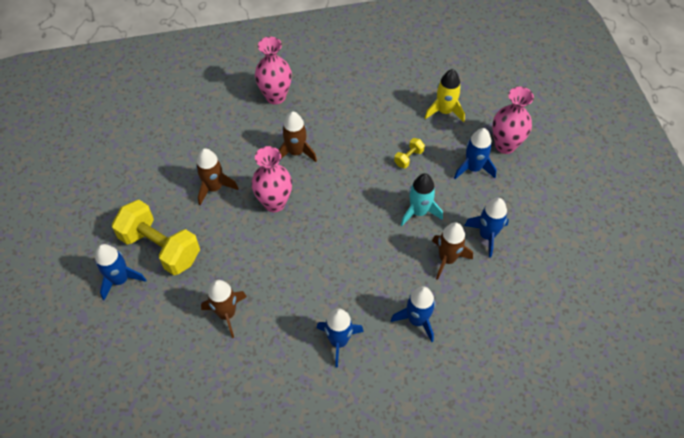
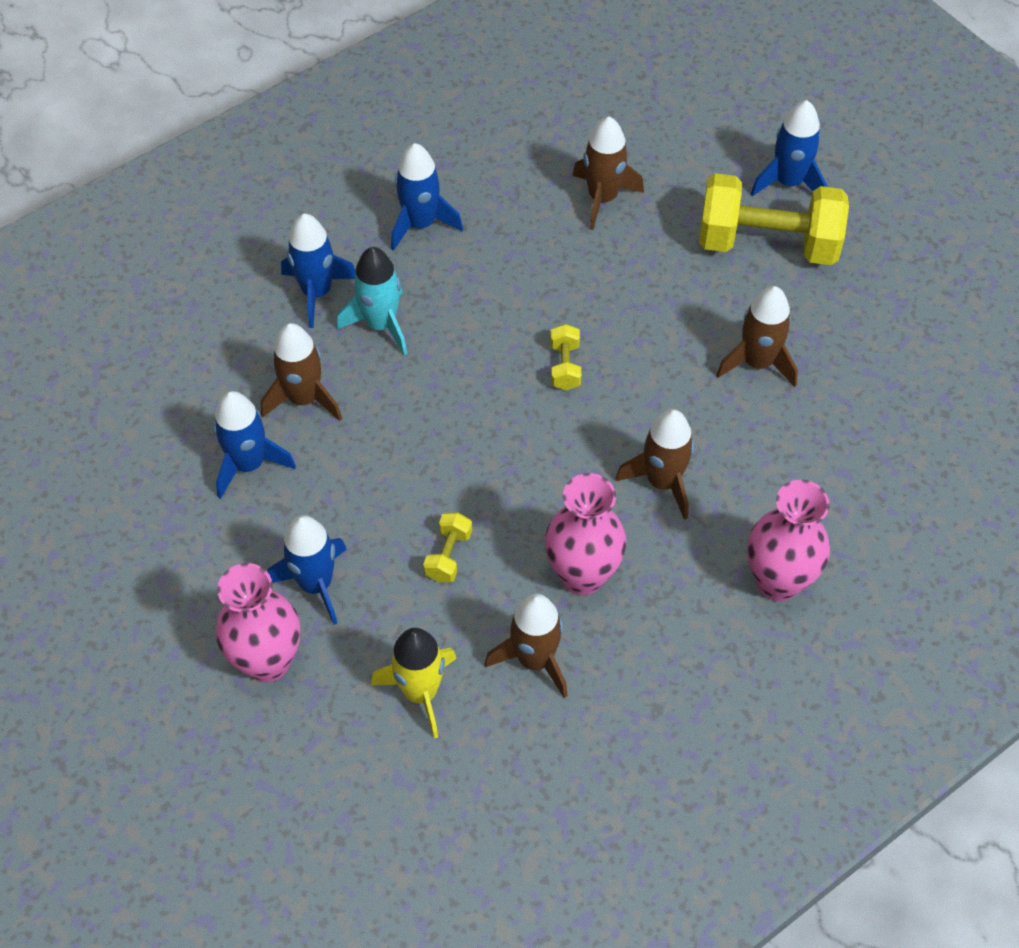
camera: 155 degrees right, 0 degrees up
pink vase [251,146,292,212] -> pink vase moved to [545,473,626,595]
turquoise rocket [401,173,443,226] -> turquoise rocket moved to [337,247,407,355]
none -> brown rocket [485,594,568,698]
none -> yellow dumbbell [550,324,581,390]

